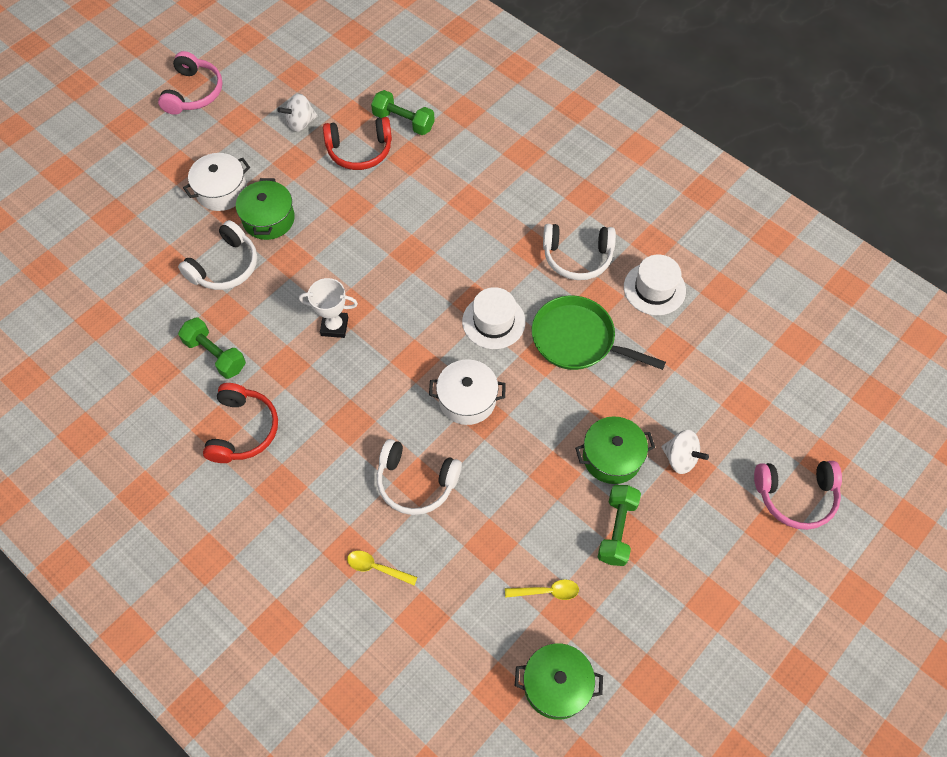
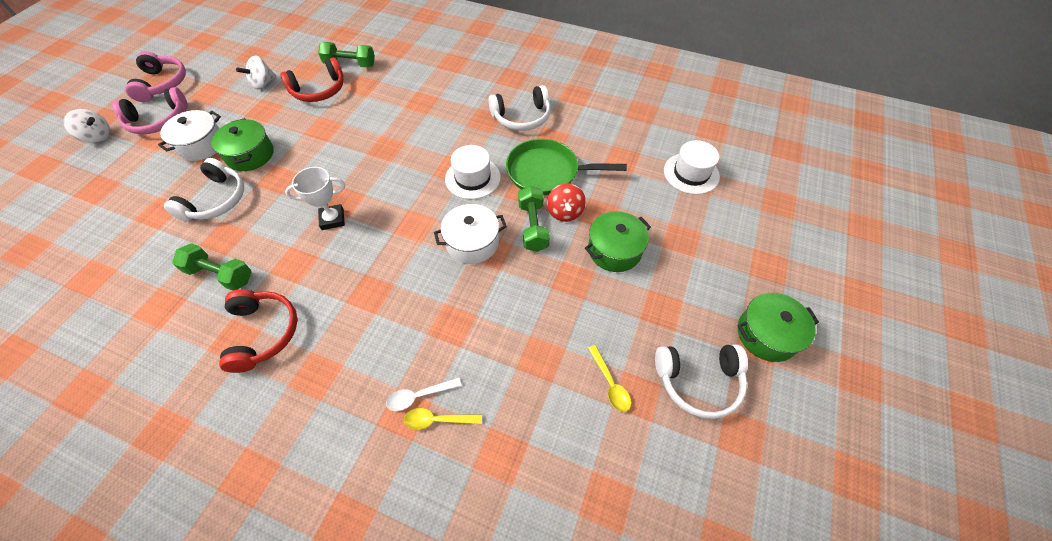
camera: 20 degrees left, 5 degrees down
white headphones [377,439,462,515] -> white headphones moved to [655,344,748,419]
yellow spoon [505,579,579,600] -> yellow spoon turned 90 degrees clockwise [588,345,631,412]
green pot [515,643,603,720] -> green pot moved to [737,293,819,362]
green dumbbell [598,485,641,566] -> green dumbbell moved to [518,186,550,252]
white hat [624,254,686,316] -> white hat moved to [664,140,720,195]
white spinning top [661,430,709,474] -> white spinning top moved to [64,109,110,143]
pink headphones [754,461,842,530] -> pink headphones moved to [112,87,188,134]
none -> white spoon [386,378,461,411]
none -> red spinning top [547,183,586,222]

